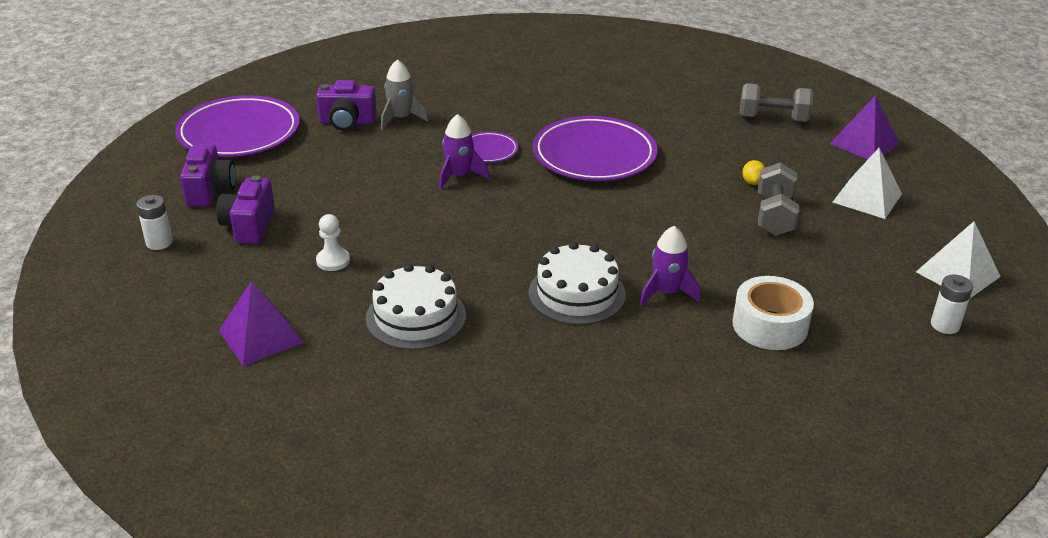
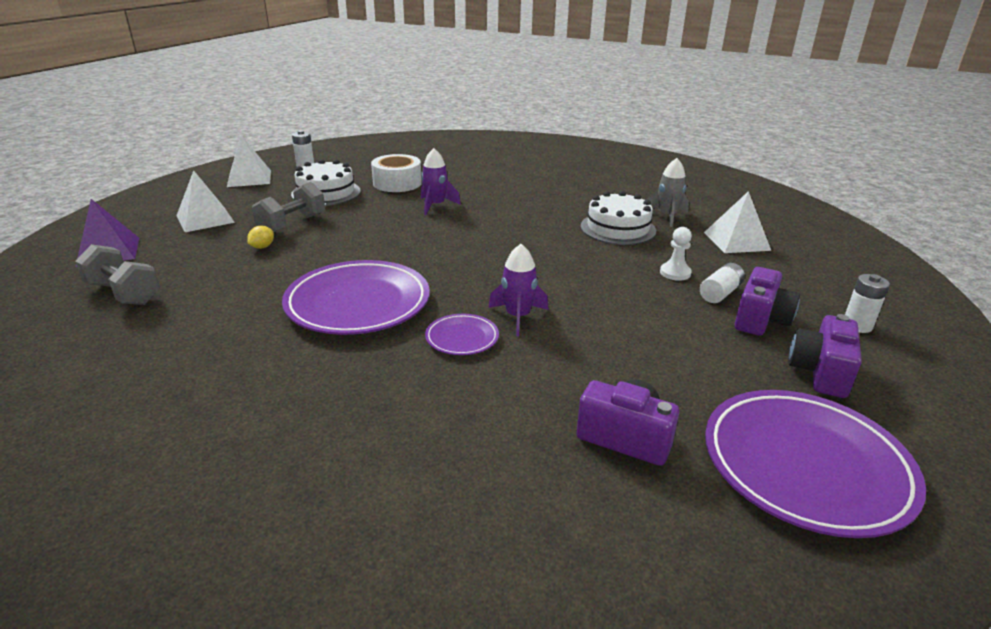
camera: 155 degrees left, 5 degrees down
purple pyramid [219,281,304,366] -> white pyramid [704,191,771,253]
grey rocket [381,59,429,130] -> grey rocket moved to [646,158,689,227]
white cake [528,242,626,325] -> white cake moved to [291,159,361,206]
none -> white battery [700,263,745,303]

